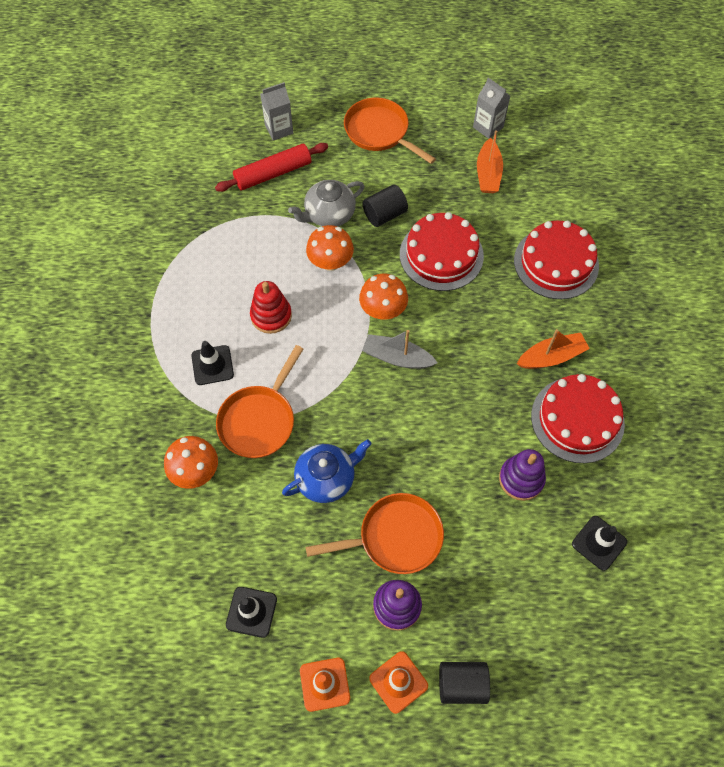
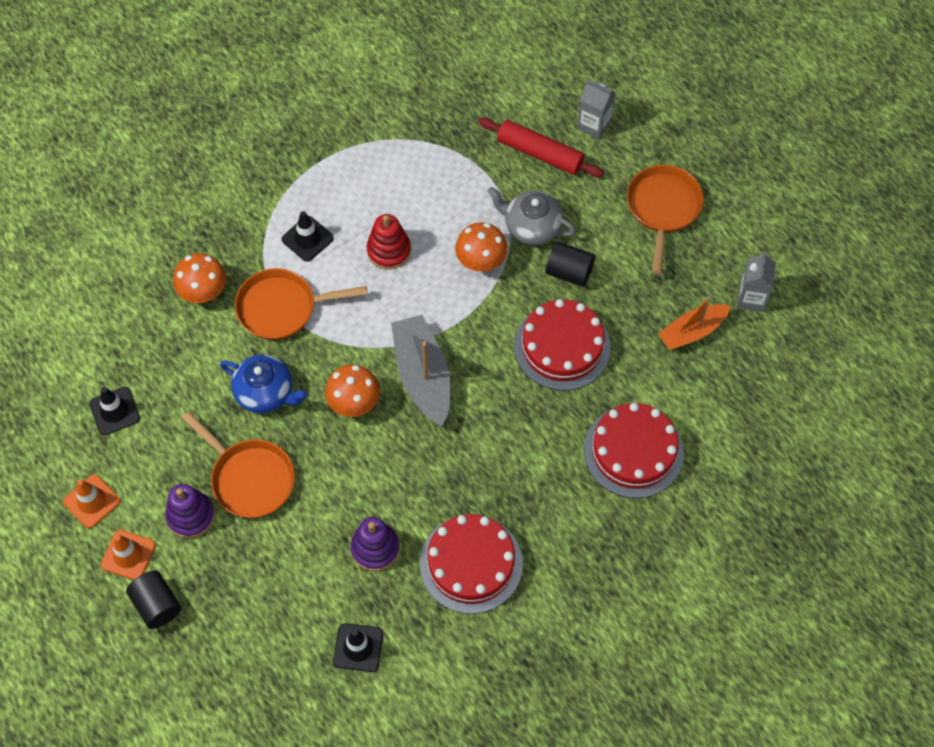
camera: 55 degrees right, 0 degrees up
orange mushroom [359,274,408,319] -> orange mushroom moved to [325,364,380,417]
grey boat [362,330,438,369] -> grey boat [391,315,451,426], size x1.51
orange boat [517,329,590,369] -> none

